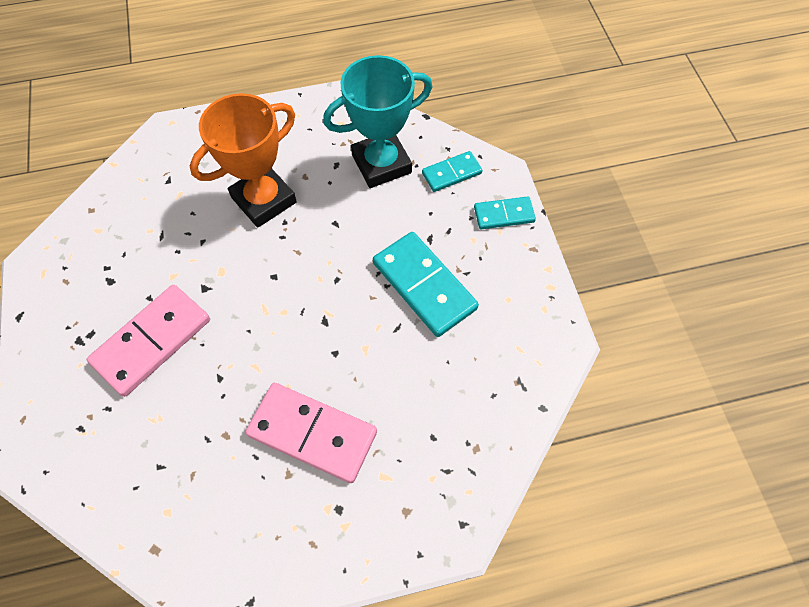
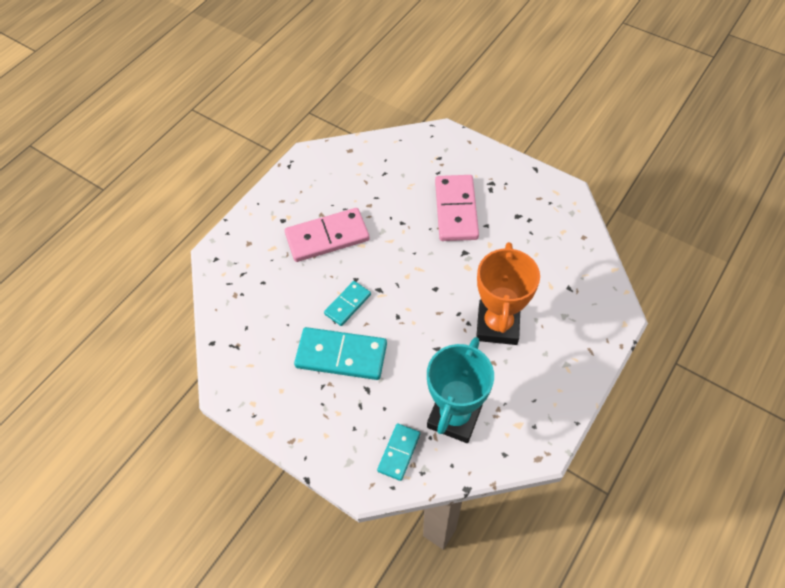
camera: 140 degrees right, 5 degrees down
turquoise domino [474,196,536,229] -> turquoise domino moved to [324,281,371,326]

